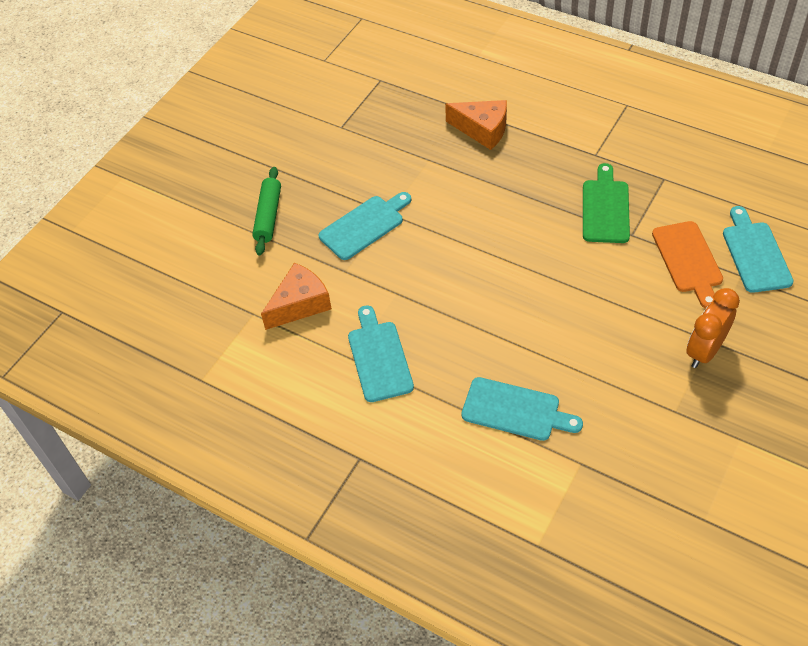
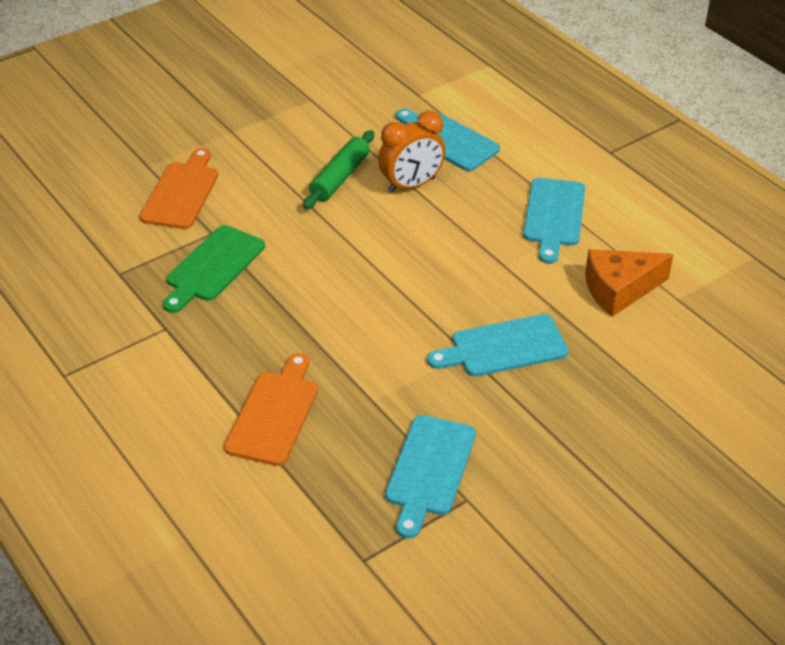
camera: 160 degrees left, 10 degrees down
green rolling pin [252,167,281,256] -> green rolling pin moved to [303,130,374,209]
orange cheese [445,100,507,150] -> orange cutting board [224,353,318,466]
orange clock [686,288,740,368] -> orange clock moved to [378,111,445,193]
turquoise cutting board [723,206,794,293] -> turquoise cutting board moved to [385,415,476,539]

